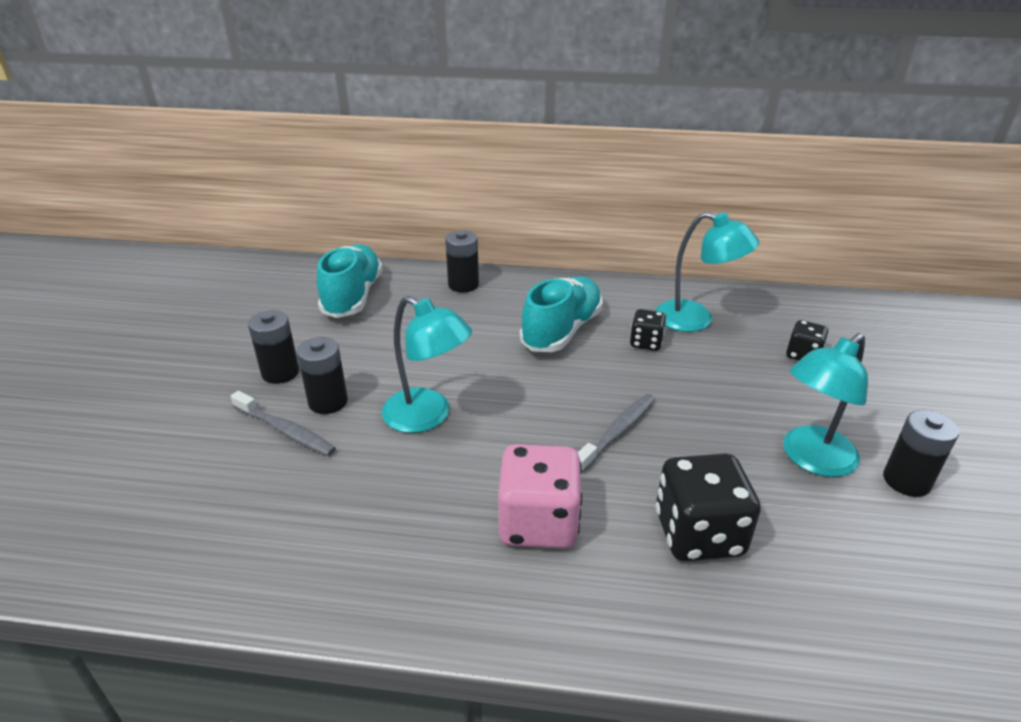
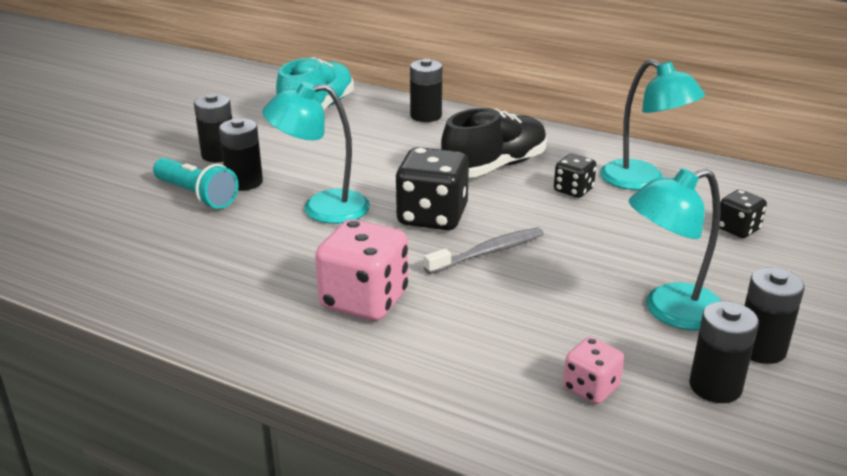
camera: 20 degrees right, 5 degrees down
grey toothbrush [231,391,336,456] -> turquoise flashlight [153,158,239,209]
turquoise lamp [381,296,472,433] -> turquoise lamp turned 120 degrees clockwise [263,82,370,224]
turquoise shoe [520,276,603,352] -> black shoe [441,108,547,177]
black dice [656,453,761,561] -> black dice moved to [395,147,469,230]
none -> pink dice [563,337,624,404]
none -> black battery [689,301,759,403]

